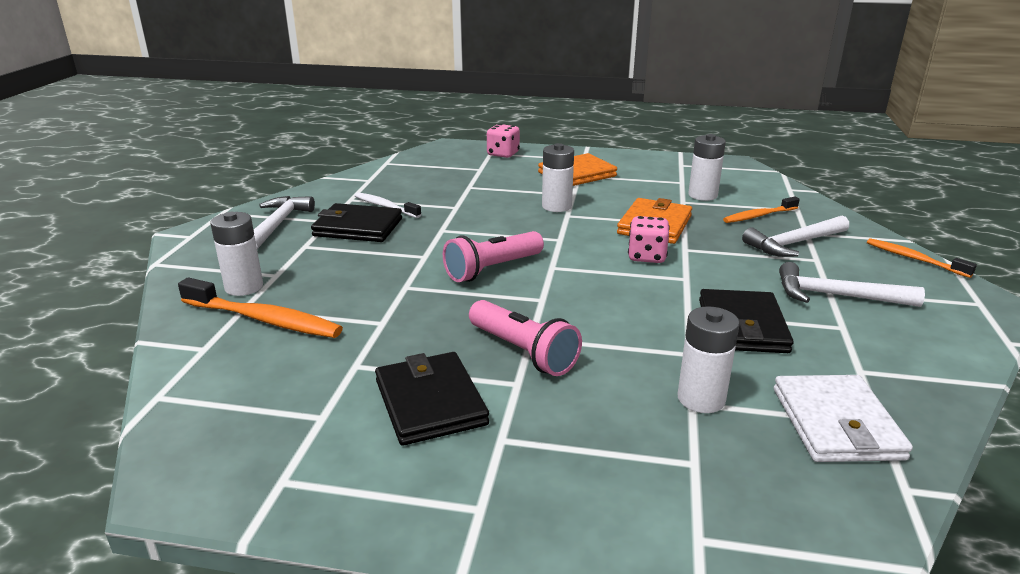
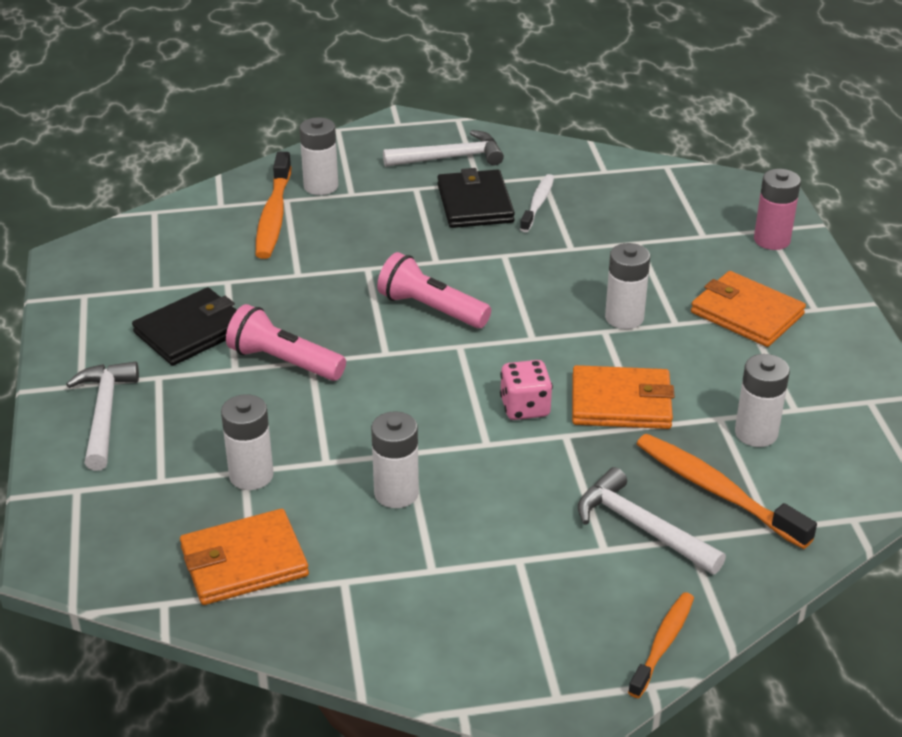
camera: 70 degrees right, 10 degrees up
pink flashlight [469,300,582,376] -> pink flashlight turned 90 degrees clockwise [226,304,346,381]
pink dice [487,124,520,158] -> pink battery [754,169,801,250]
black wallet [699,289,794,353] -> white battery [371,412,419,508]
orange toothbrush [723,197,800,223] -> orange toothbrush [637,434,817,549], size x1.60
white wallet [774,375,913,462] -> orange wallet [180,509,309,605]
white hammer [779,262,925,307] -> white hammer moved to [66,362,139,471]

